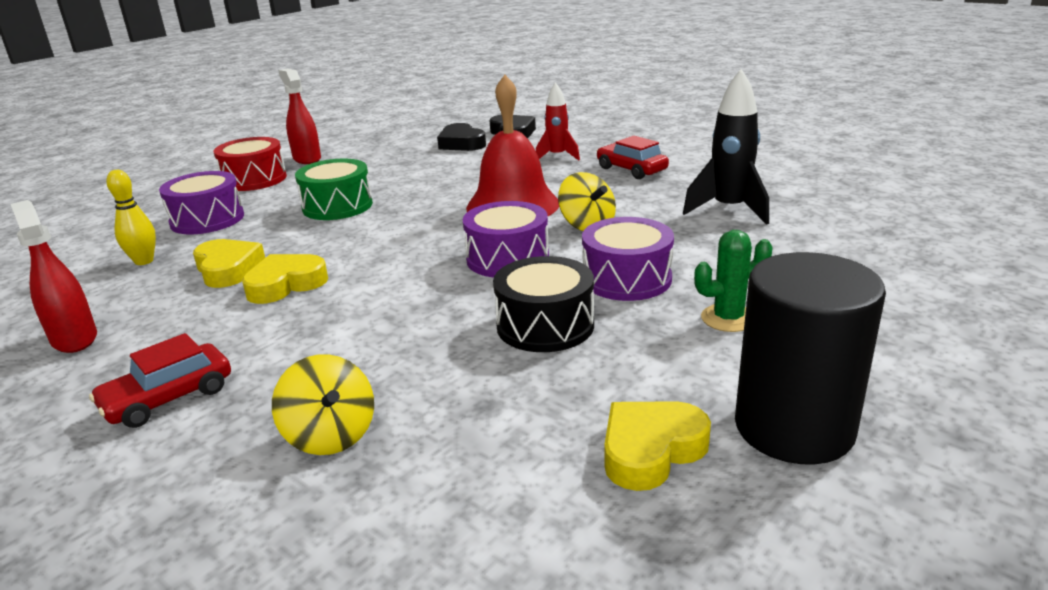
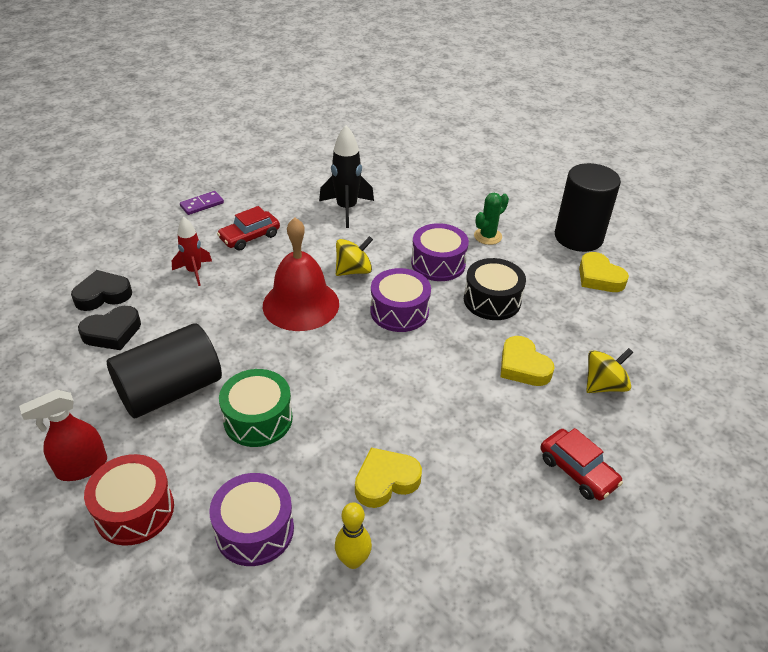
camera: 90 degrees left, 15 degrees up
red spray bottle [11,200,97,353] -> none
yellow heart [242,254,328,304] -> yellow heart moved to [501,336,554,386]
green cactus [694,230,773,332] -> green cactus turned 60 degrees clockwise [474,193,509,245]
none -> black cylinder [107,324,222,418]
none -> purple domino [180,191,224,215]

